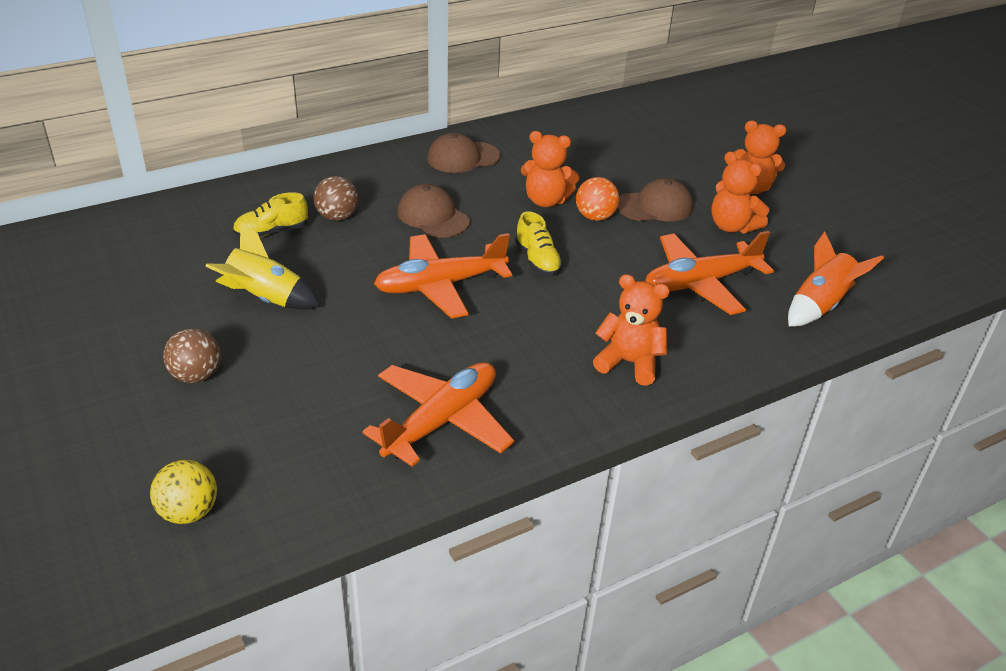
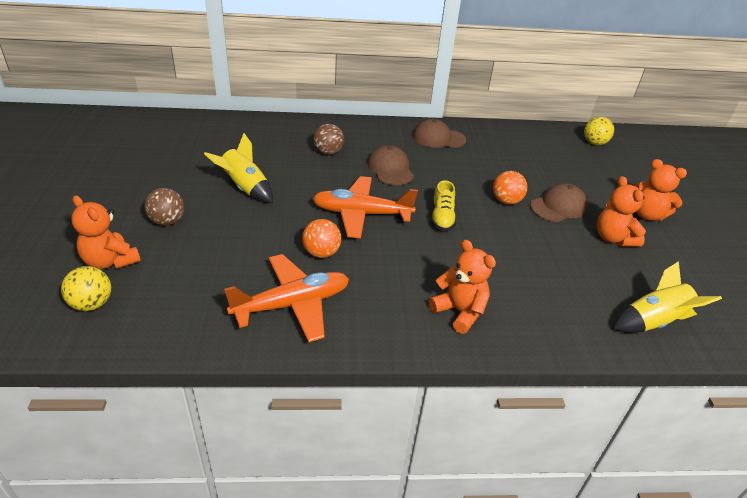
camera: 25 degrees right, 0 degrees up
yellow shoe [233,192,308,238] -> none
orange teddy bear [521,131,579,207] -> orange teddy bear moved to [71,195,141,269]
brown cap [617,178,693,221] -> brown cap turned 45 degrees counterclockwise [530,183,588,222]
orange plane [645,231,774,315] -> none
orange rocket [788,232,884,327] -> yellow rocket [613,261,722,333]
none -> orange ball [302,219,341,258]
none -> yellow ball [584,117,614,145]

